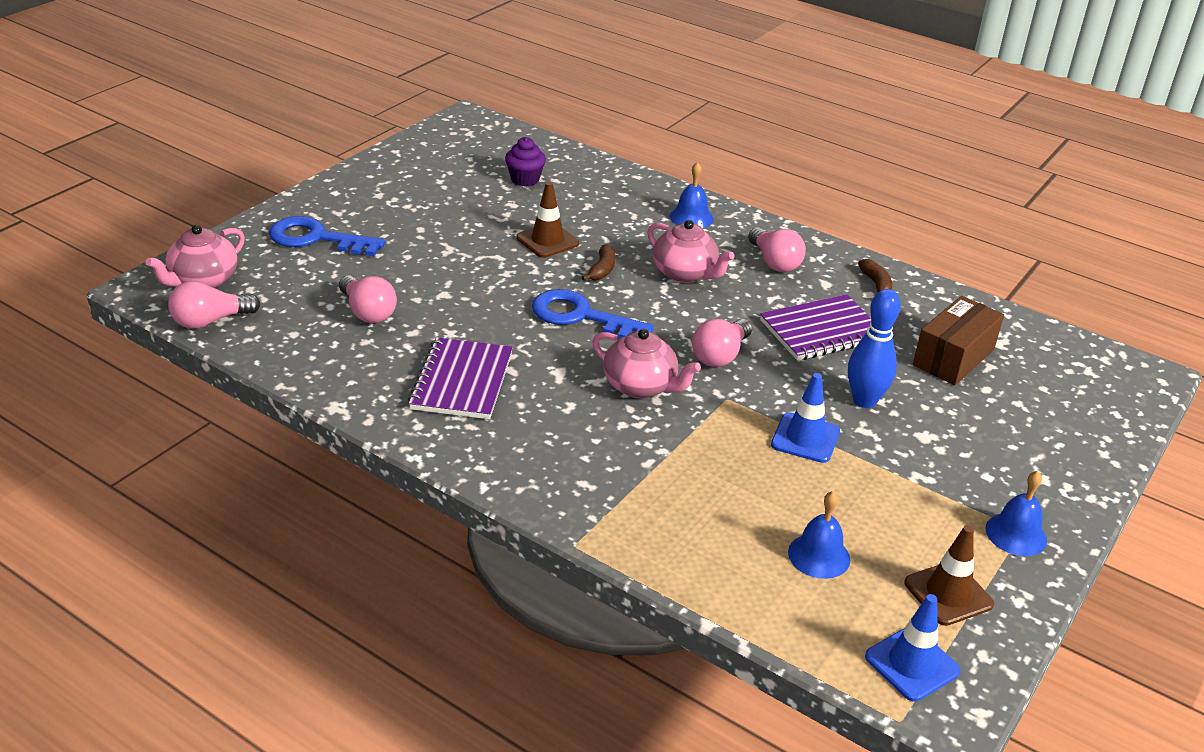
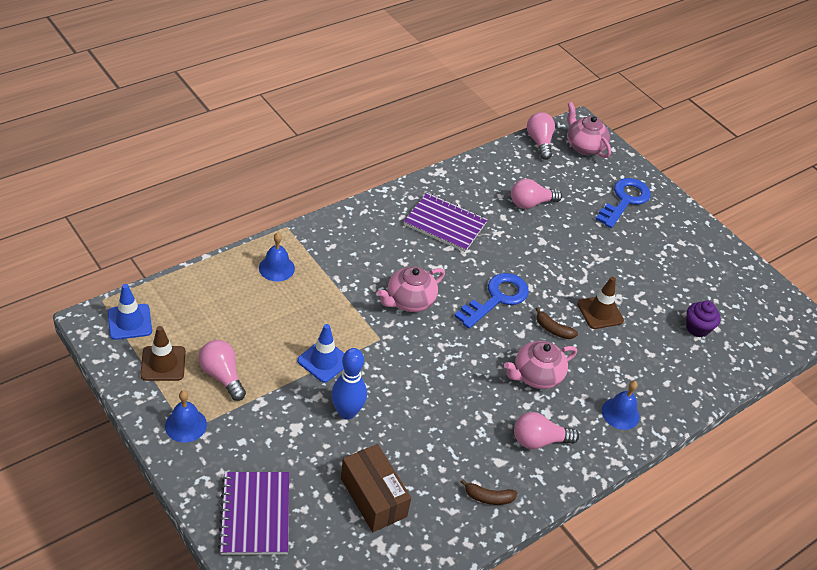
camera: 105 degrees right, 10 degrees up
pink light bulb [692,319,752,367] -> pink light bulb moved to [199,340,246,401]
purple notebook [760,294,871,361] -> purple notebook moved to [218,472,289,555]
blue bell [788,491,850,579] -> blue bell moved to [259,233,295,282]

